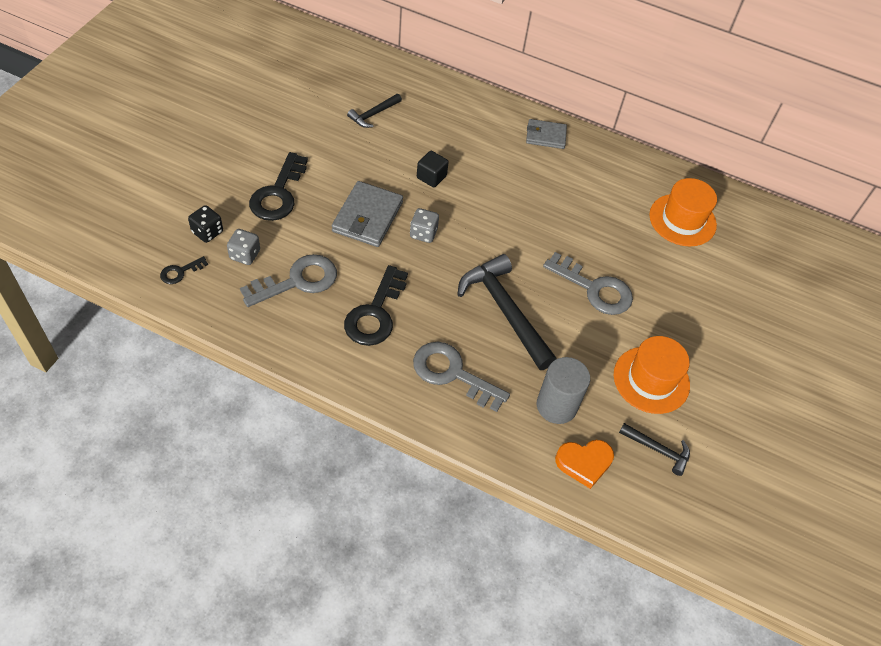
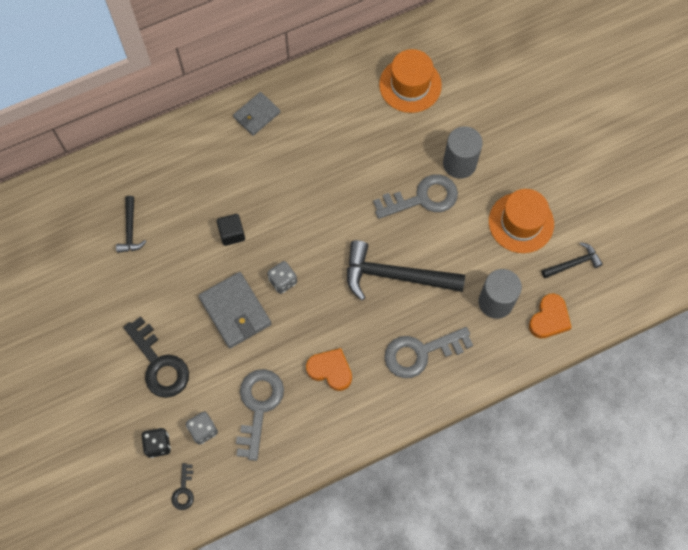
camera: 45 degrees left, 15 degrees up
black key [344,265,408,346] -> orange heart [306,348,352,391]
none -> grey cylinder [443,126,483,179]

